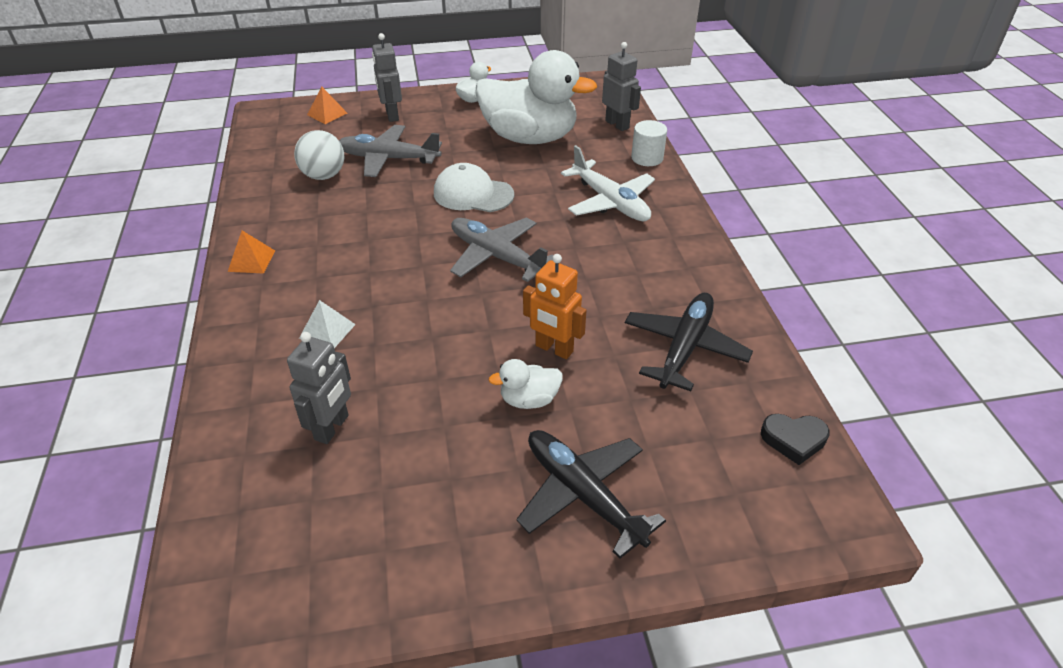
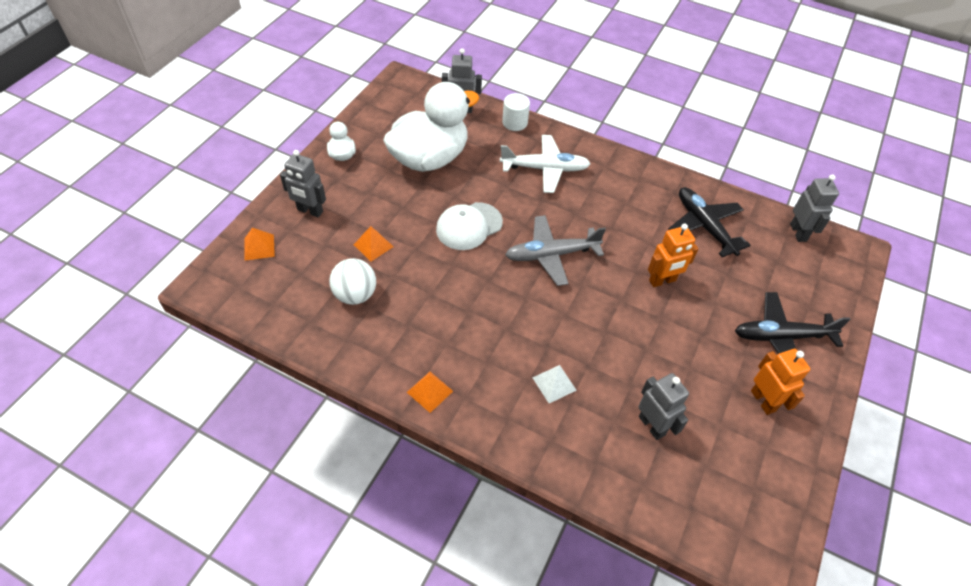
camera: 55 degrees left, 10 degrees up
grey plane [339,125,442,177] -> orange pyramid [354,226,394,261]
white duck [488,359,563,409] -> none
black heart [761,414,830,465] -> grey robot [790,175,839,242]
none -> orange robot [751,349,810,415]

